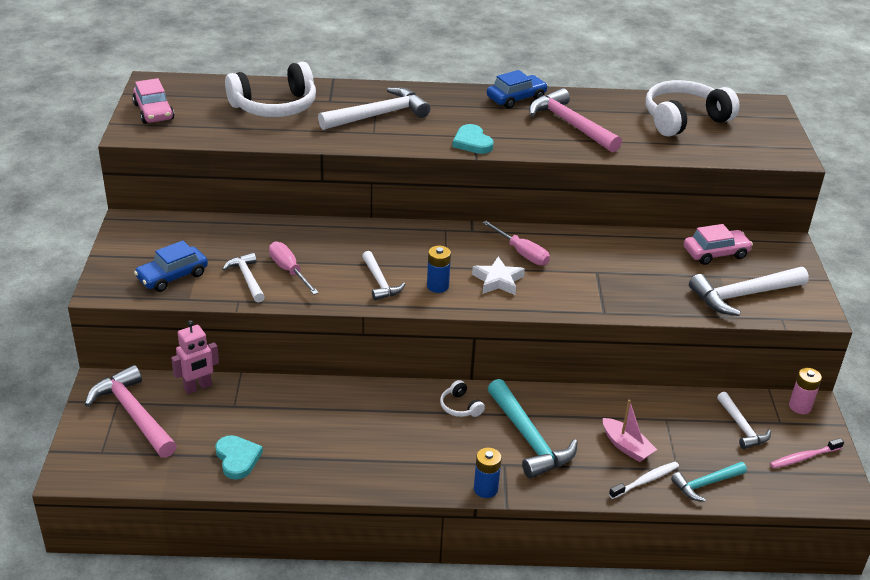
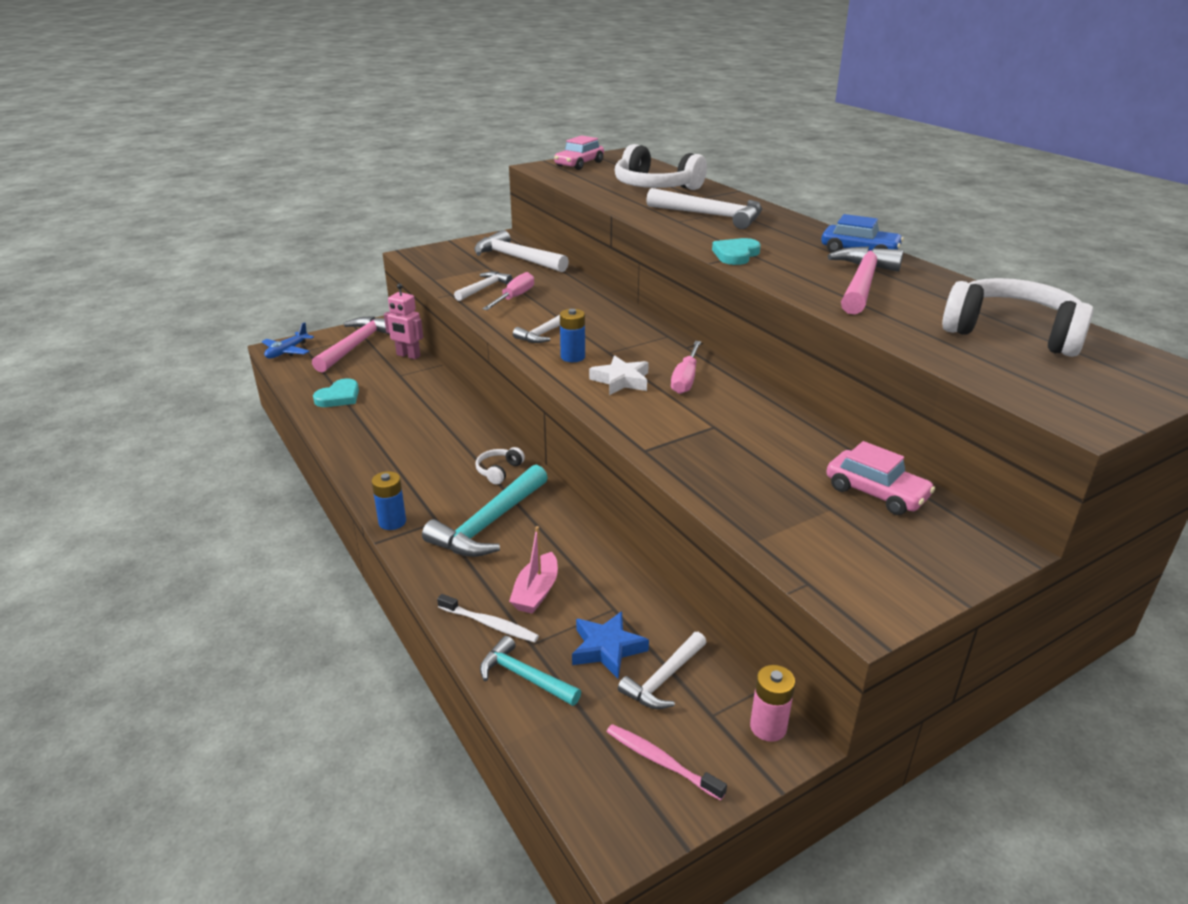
camera: 60 degrees right, 5 degrees down
blue car [134,240,208,292] -> none
white hammer [689,267,809,316] -> white hammer moved to [474,230,569,272]
none -> blue plane [262,322,314,359]
none -> blue star [572,611,649,678]

